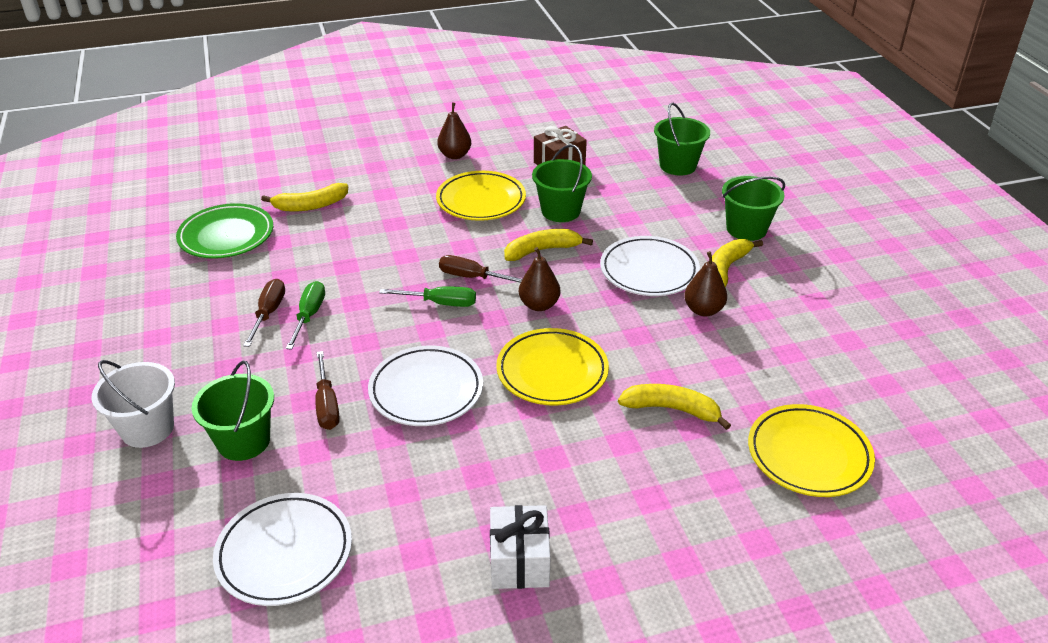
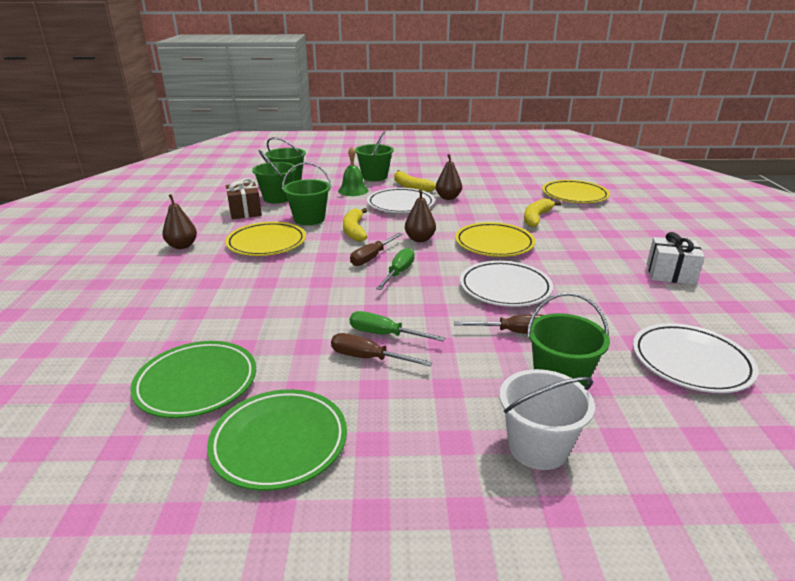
camera: 75 degrees left, 10 degrees down
yellow banana [261,183,348,211] -> none
none -> green plate [207,389,347,491]
none -> green bucket [252,150,296,203]
none -> green bell [338,147,369,196]

